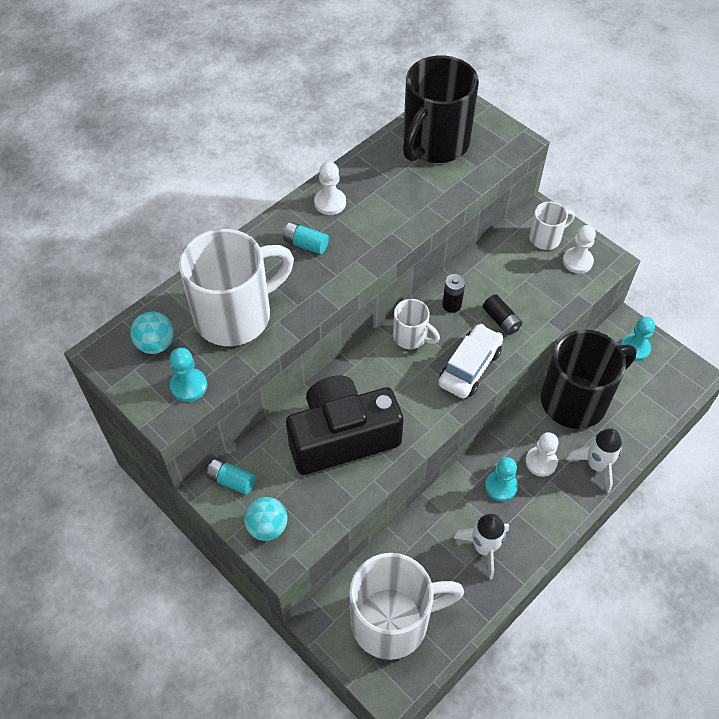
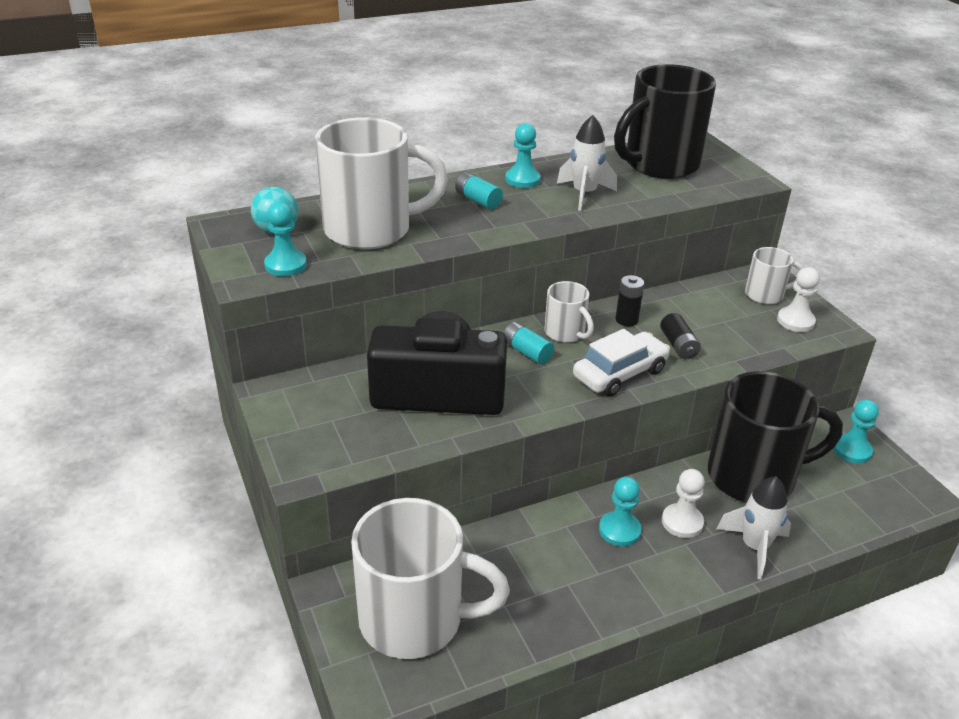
camera: 20 degrees right, 20 degrees down
turquoise battery [207,458,256,495] -> turquoise battery moved to [504,322,554,364]
turquoise ball [244,497,287,541] -> none
white pawn [314,162,346,215] -> turquoise pawn [505,123,541,188]
white rocket [454,514,509,579] -> white rocket moved to [557,115,617,211]

